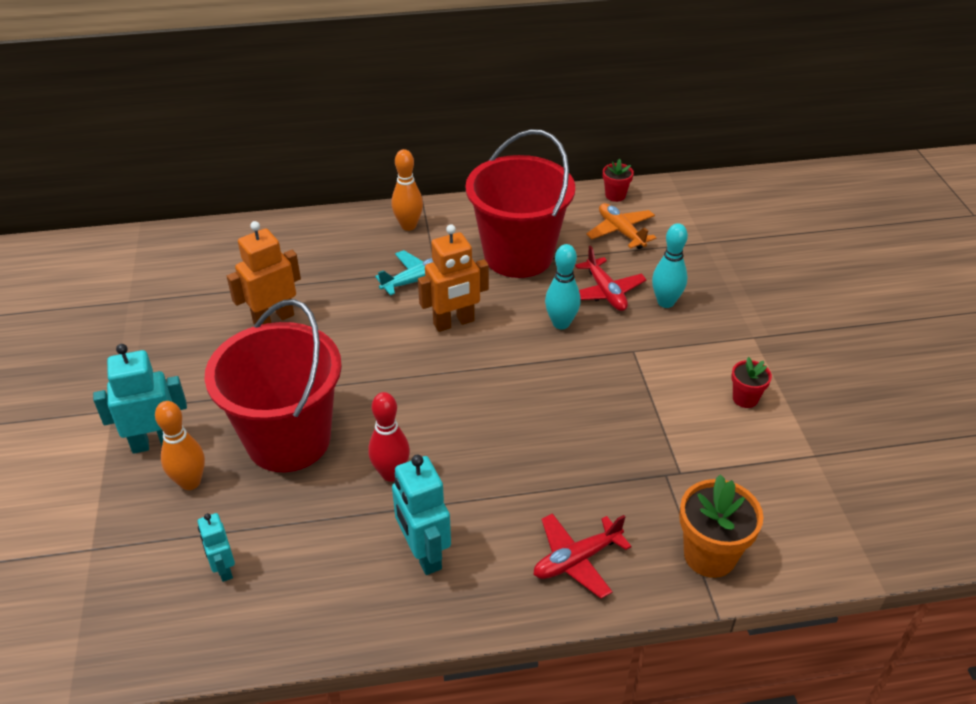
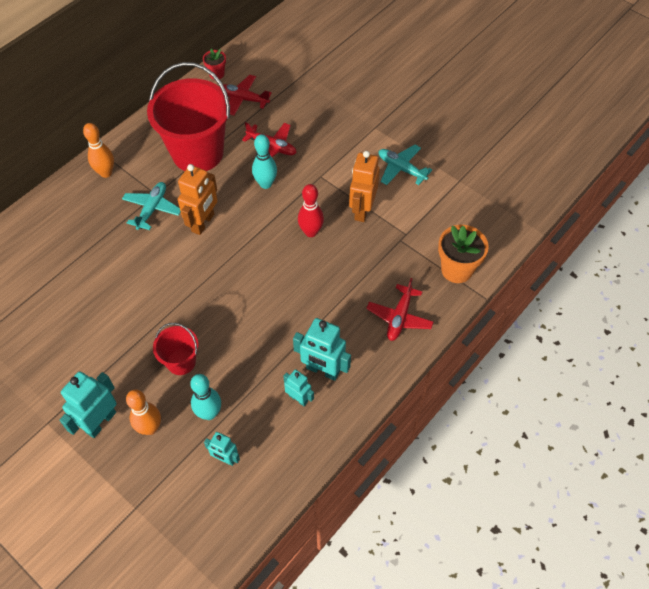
camera: 40 degrees left, 15 degrees up
red bucket [204,299,342,472] -> red bucket [153,323,198,375], size x0.48
orange robot [227,221,301,325] -> orange robot moved to [349,151,380,222]
red bowling pin [368,392,410,482] -> red bowling pin moved to [298,184,324,237]
orange plane [586,203,656,249] -> red plane [219,75,272,116]
turquoise bowling pin [652,223,688,308] -> turquoise bowling pin moved to [190,374,221,420]
red flower pot [731,357,772,408] -> turquoise plane [379,145,432,185]
none -> turquoise robot [283,369,314,406]

